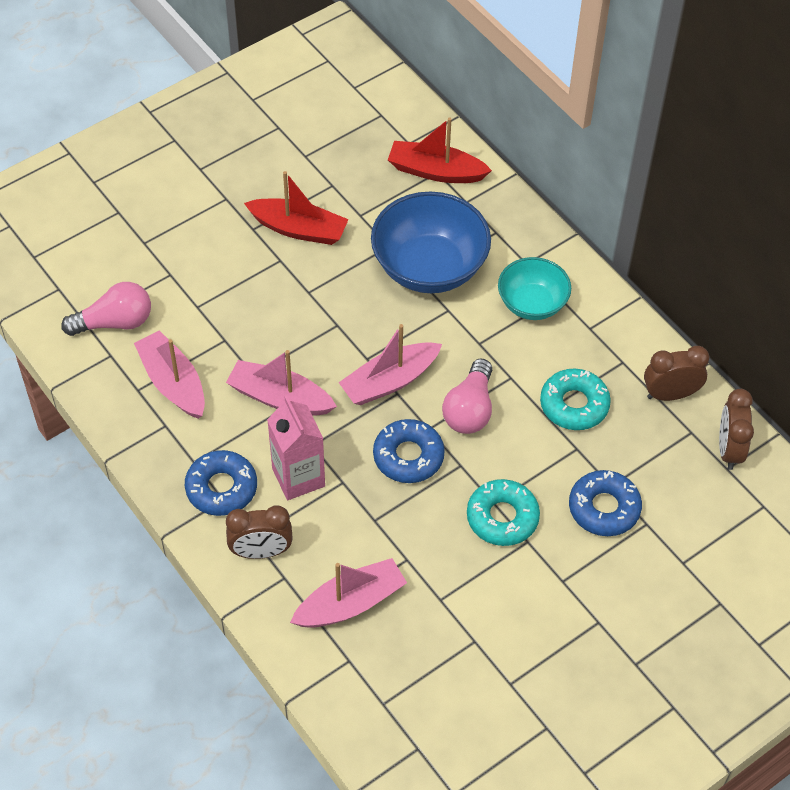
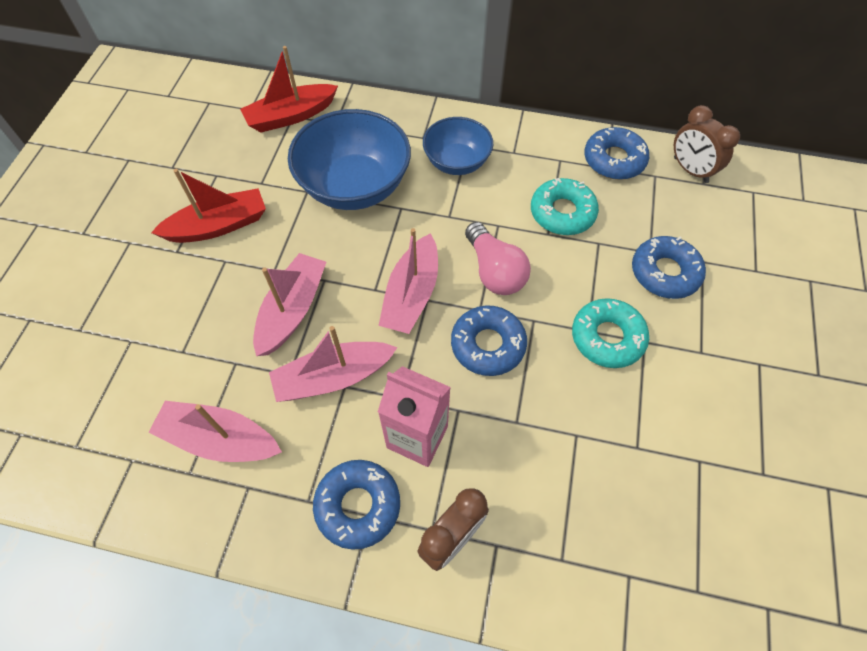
camera: 40 degrees left, 5 degrees up
pink light bulb [61,282,151,336] -> none
pink boat [290,558,407,628] -> pink boat moved to [253,253,326,356]
turquoise bowl [498,257,571,320] -> blue bowl [423,117,493,175]
brown clock [644,346,709,401] -> blue donut [584,127,649,180]

